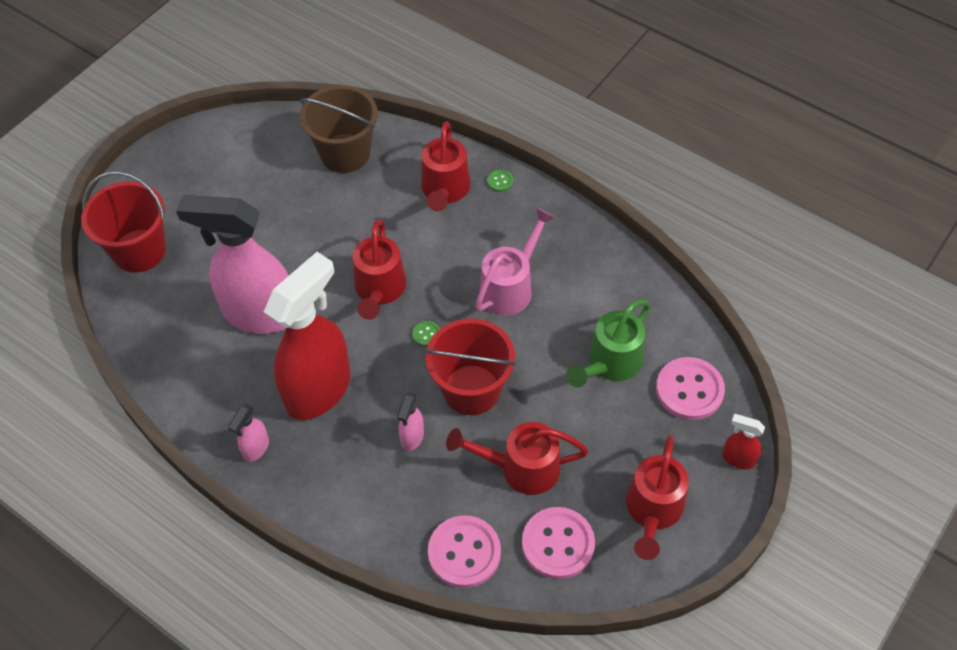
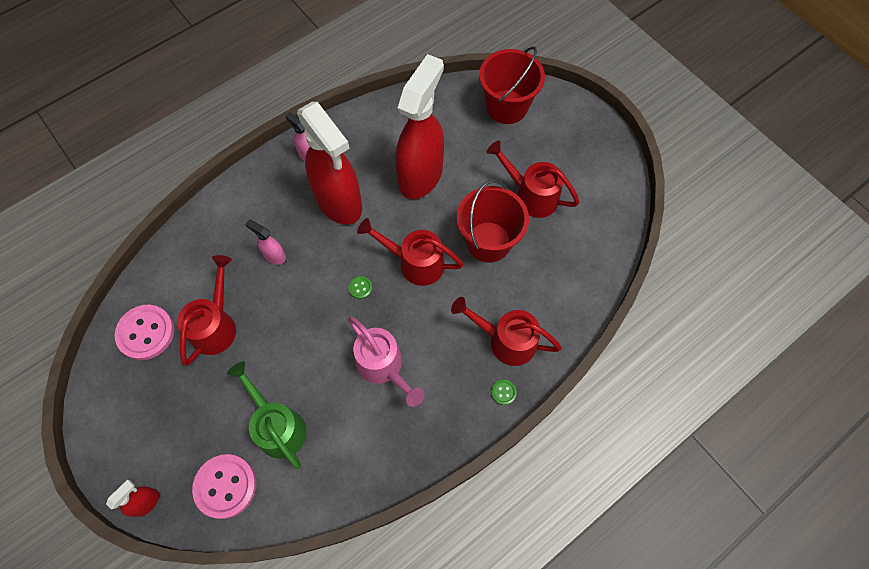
camera: 105 degrees right, 10 degrees up
pink spray bottle [176,195,289,334] -> red spray bottle [395,54,444,199]
brown bucket [300,85,378,173] -> none
red bucket [425,318,516,415] -> red bucket moved to [457,180,529,263]
pink button [428,515,501,588] -> none
red watering can [626,435,689,560] -> red watering can moved to [487,141,580,218]

